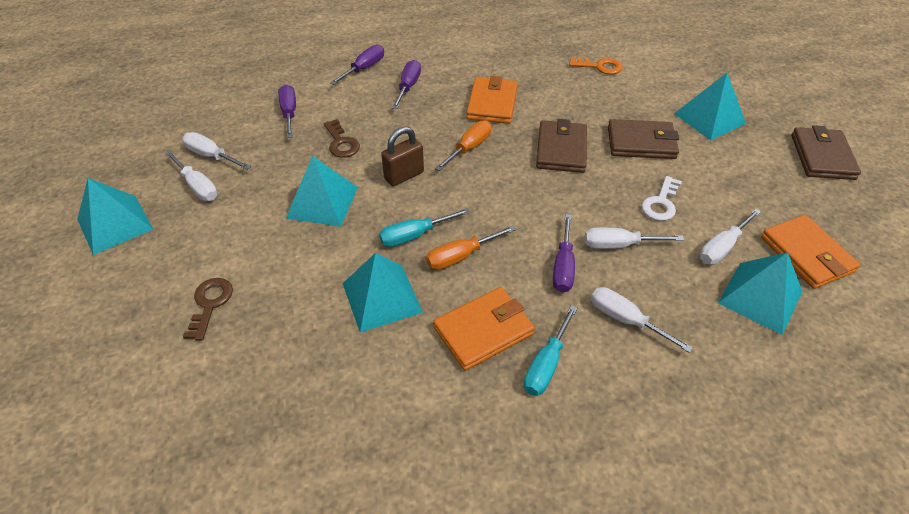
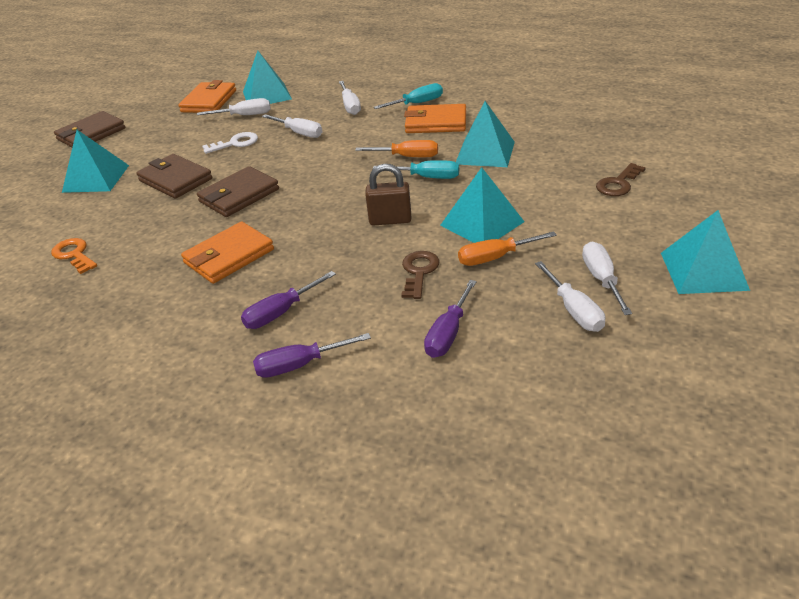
camera: 140 degrees left, 10 degrees down
orange screwdriver [435,120,491,171] -> orange screwdriver moved to [458,231,557,266]
purple screwdriver [553,214,575,293] -> none

